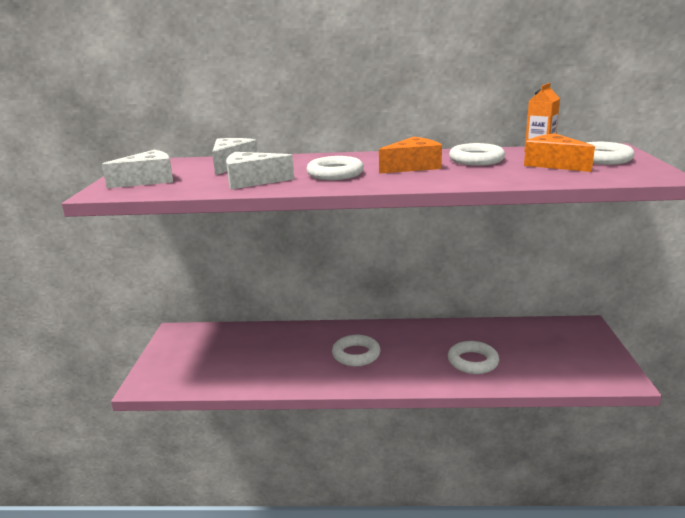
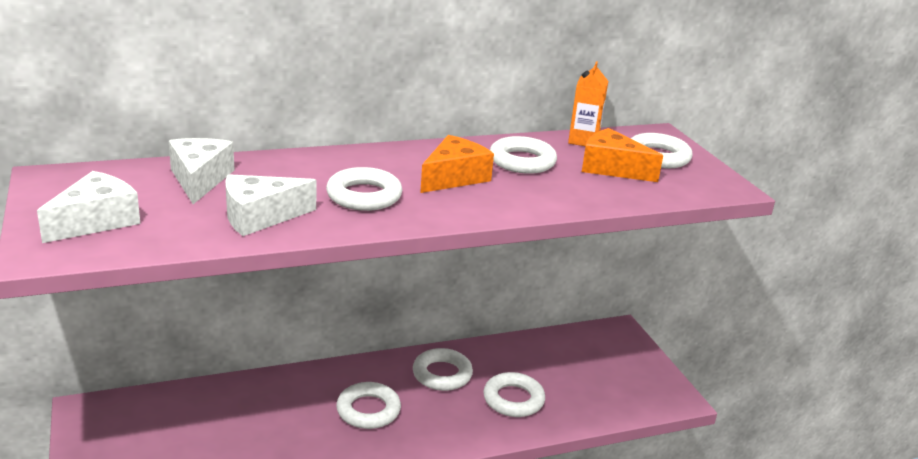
camera: 25 degrees left, 5 degrees up
none -> white ring [413,348,473,391]

